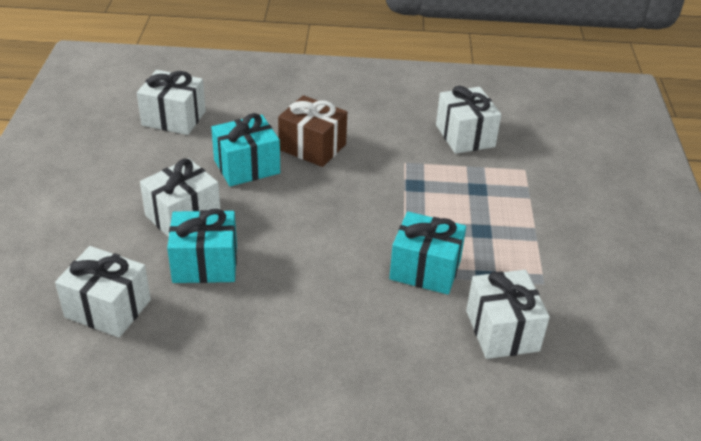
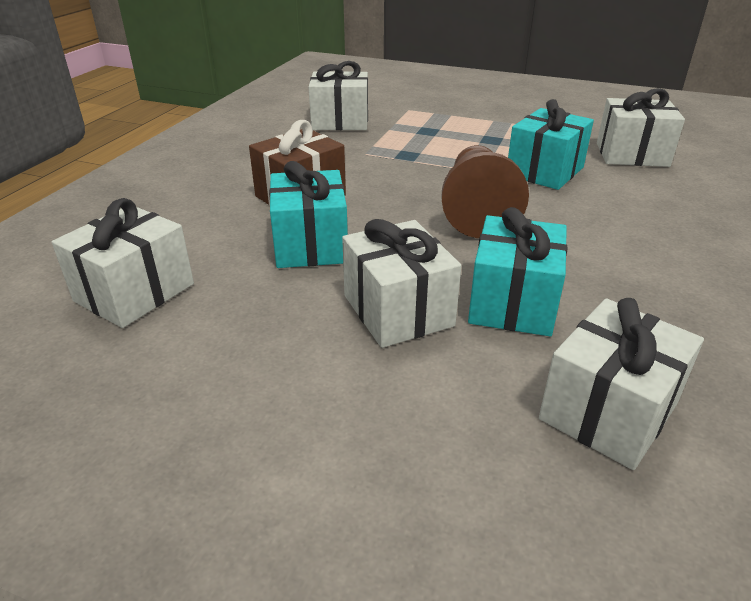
camera: 70 degrees left, 5 degrees down
none -> brown pawn [441,145,529,238]

